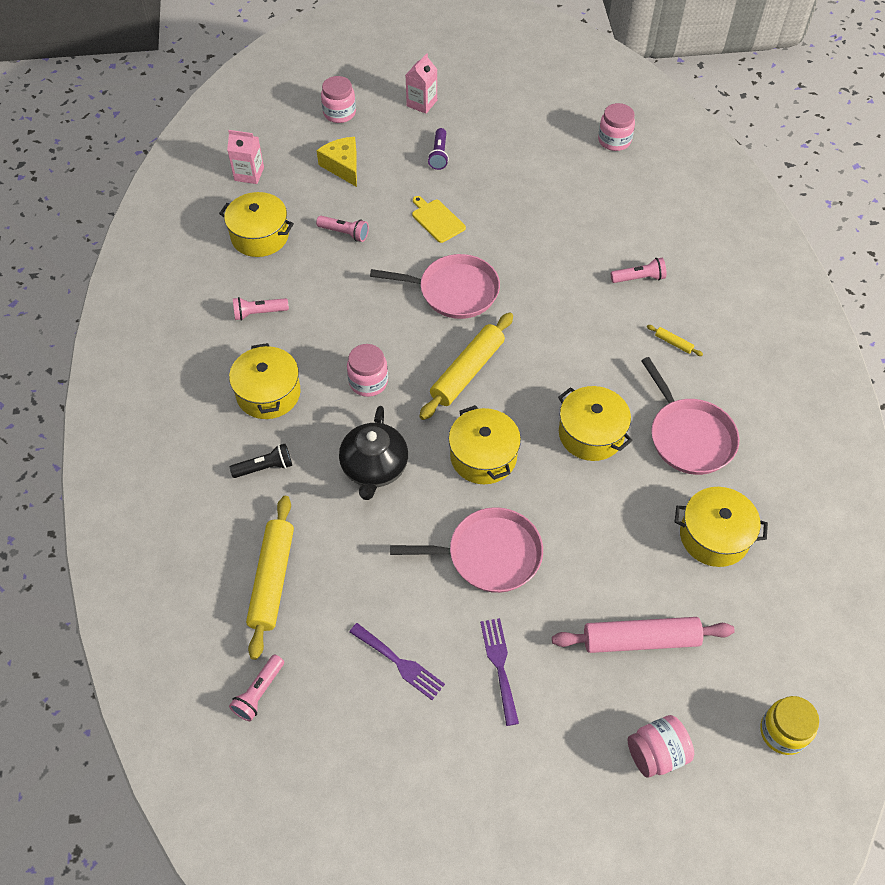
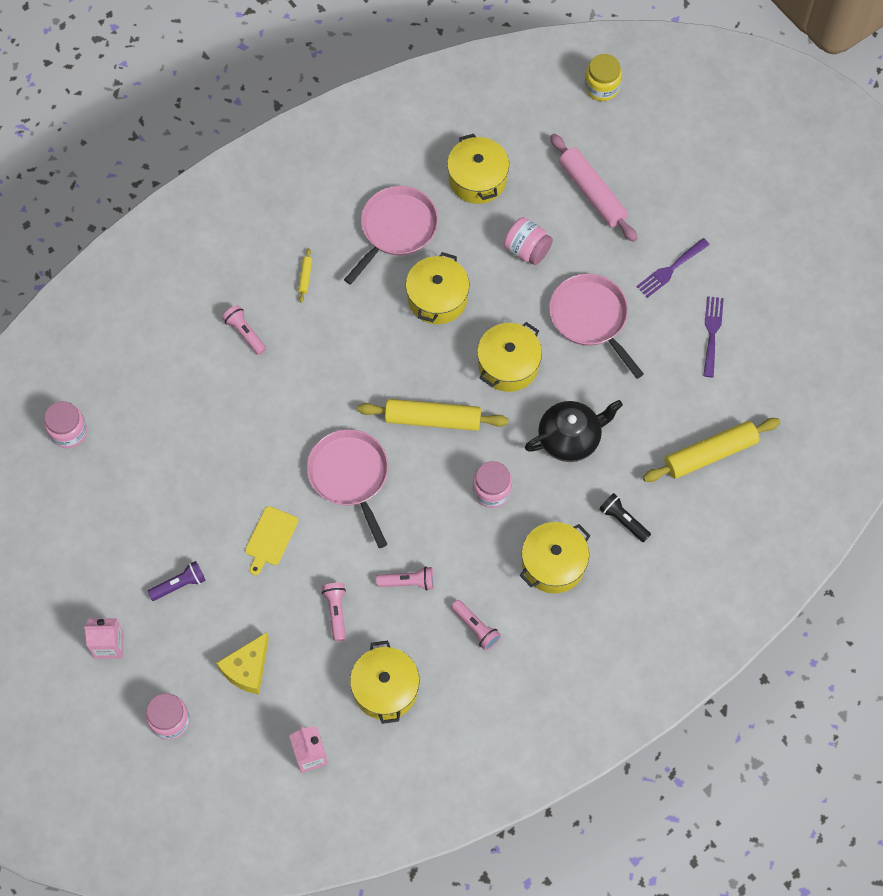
camera: 120 degrees left, 10 degrees up
pink flashlight [229,655,284,721] -> pink flashlight moved to [376,566,434,591]
pink jar [628,715,694,778] -> pink jar moved to [503,217,553,265]

